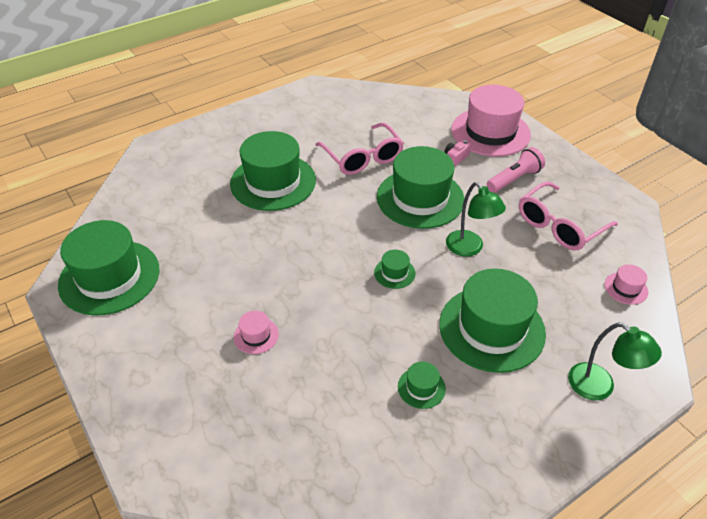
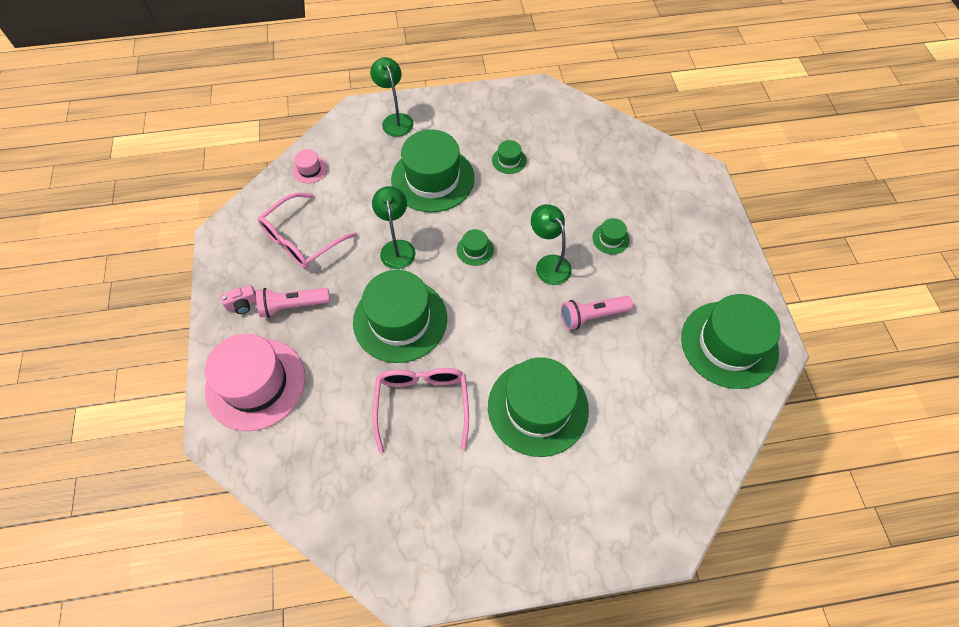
camera: 155 degrees left, 15 degrees up
pink hat [234,311,279,354] -> green hat [592,218,630,254]
pink camera [445,140,471,167] -> pink camera moved to [220,285,256,314]
pink glasses [519,181,618,251] -> pink glasses turned 150 degrees clockwise [258,193,358,269]
none -> green lamp [531,204,572,285]
none -> pink flashlight [561,296,633,330]

